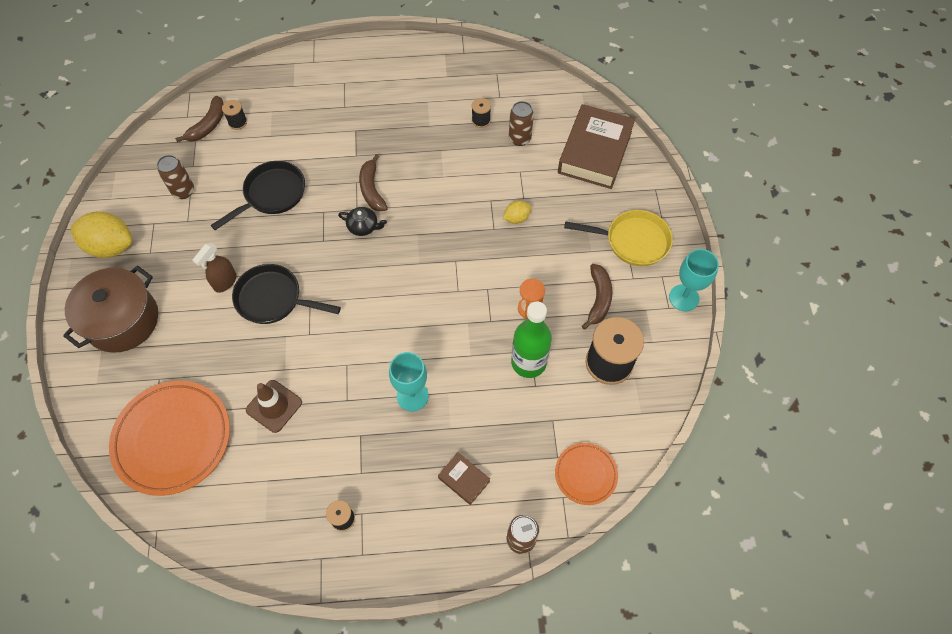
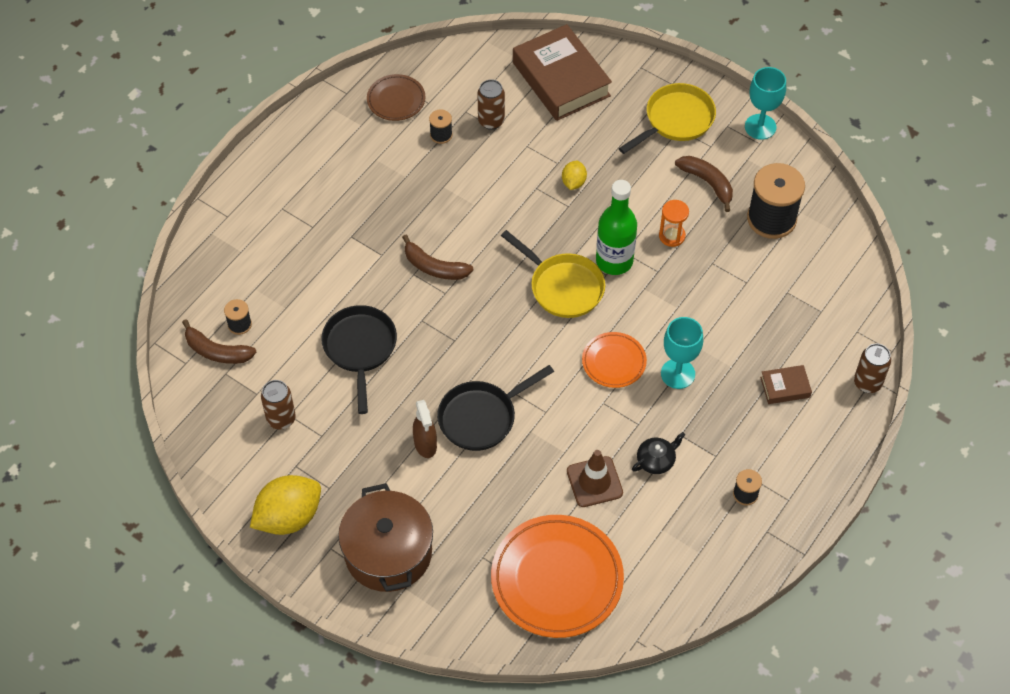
camera: 50 degrees left, 5 degrees down
brown banana [175,96,224,142] -> brown banana turned 135 degrees clockwise [182,319,256,364]
black teapot [338,207,387,236] -> black teapot moved to [632,432,685,474]
green bottle [511,302,552,378] -> green bottle moved to [596,180,637,275]
orange plate [555,443,618,505] -> orange plate moved to [582,332,647,388]
none -> brown plate [367,74,425,121]
none -> yellow pan [501,230,605,318]

